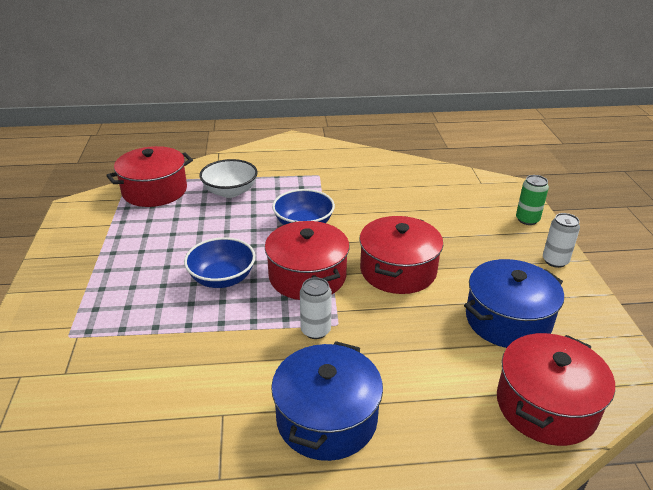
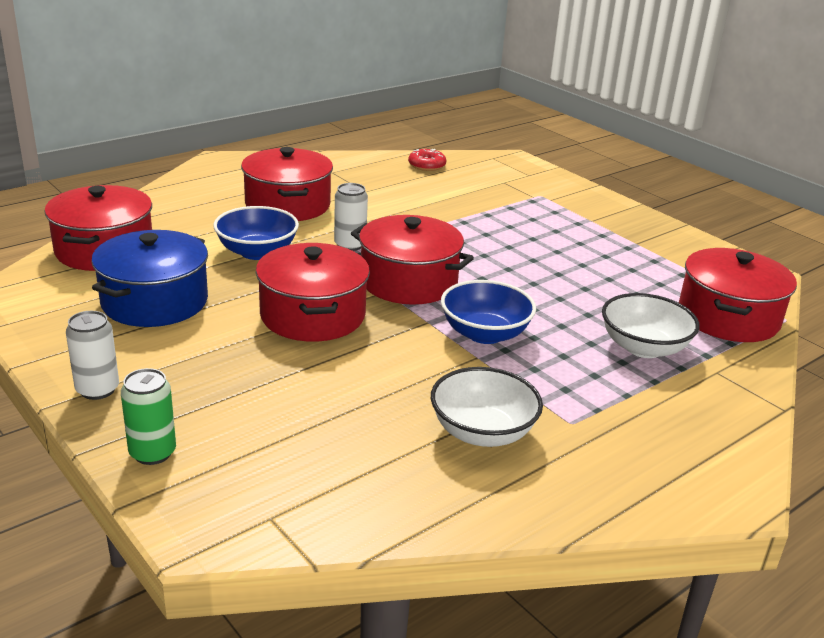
camera: 145 degrees right, 5 degrees down
blue bowl [184,237,256,288] -> blue bowl moved to [213,206,299,260]
blue pot [271,341,383,461] -> red pot [241,147,333,221]
none -> red donut [408,149,446,171]
none -> white bowl [431,367,543,447]

